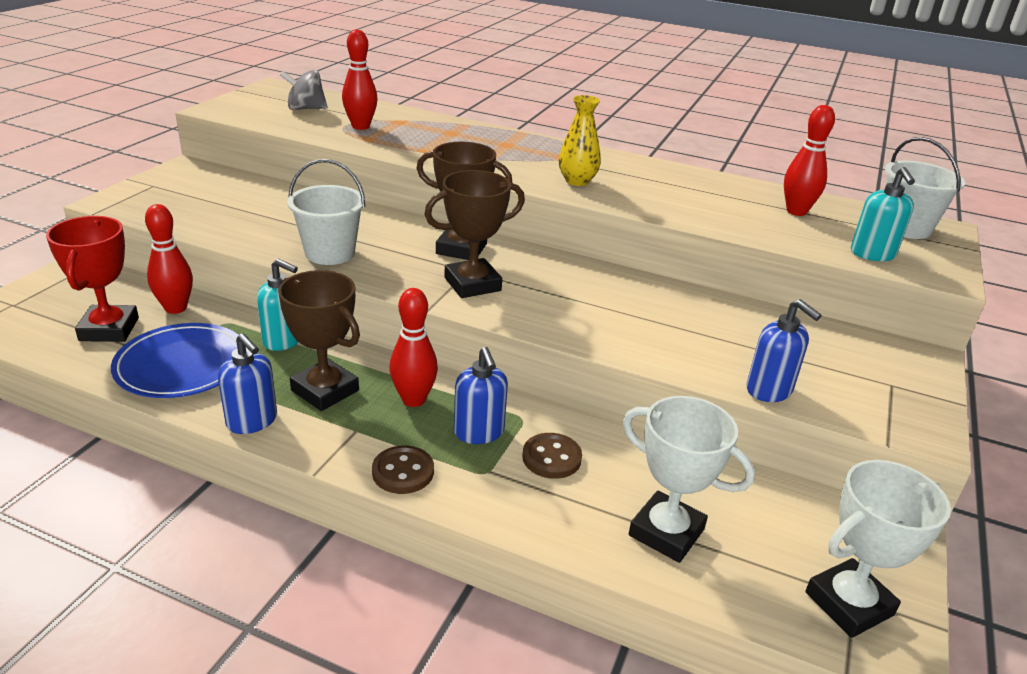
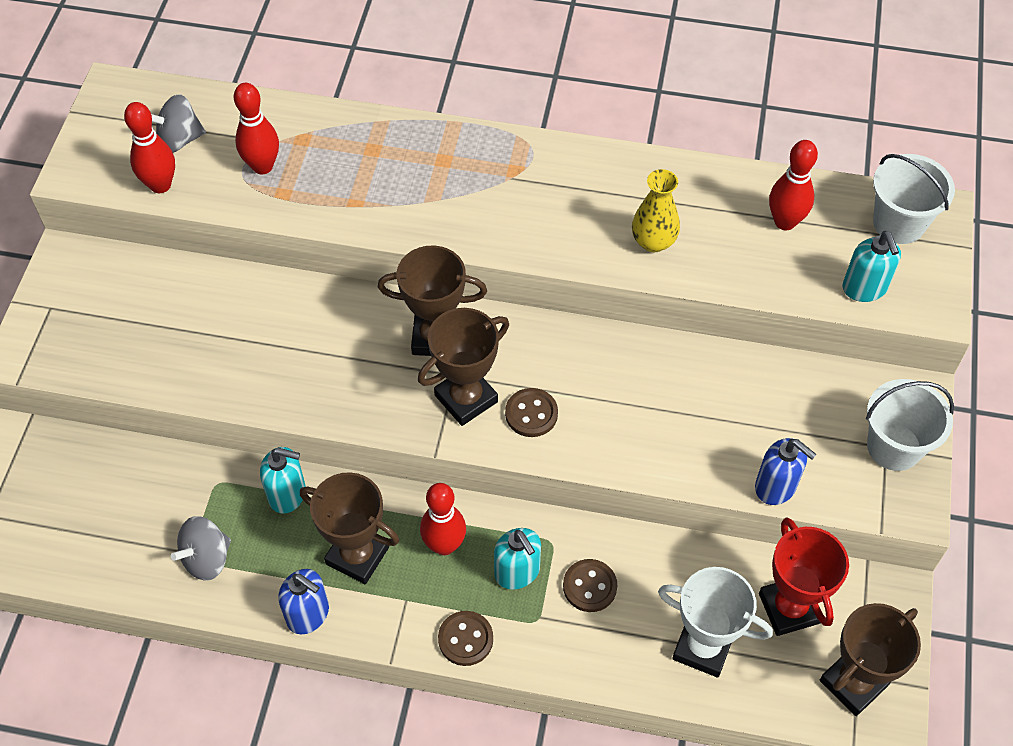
camera: 10 degrees left, 25 degrees up
red trophy [46,216,139,342] -> red trophy moved to [759,518,849,636]
blue plate [111,323,239,398] -> grey spinning top [171,516,231,581]
red bowling pin [145,204,193,314] -> red bowling pin moved to [124,102,175,193]
white bucket [287,159,365,265] -> white bucket moved to [866,379,954,471]
blue soap dispenser [454,347,508,444] -> turquoise soap dispenser [494,528,541,590]
yellow vase [559,95,601,186] -> yellow vase moved to [632,169,680,252]
white trophy [805,460,951,638] -> brown trophy [820,603,921,716]
none -> brown button [505,388,558,437]

